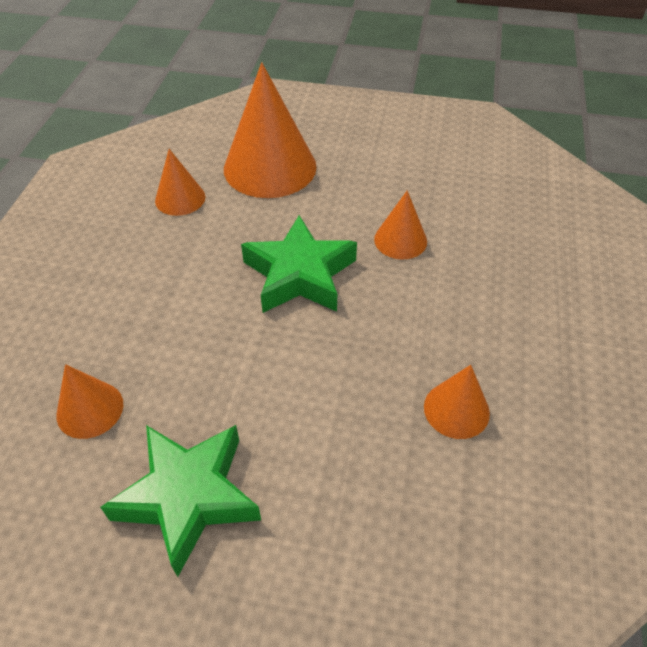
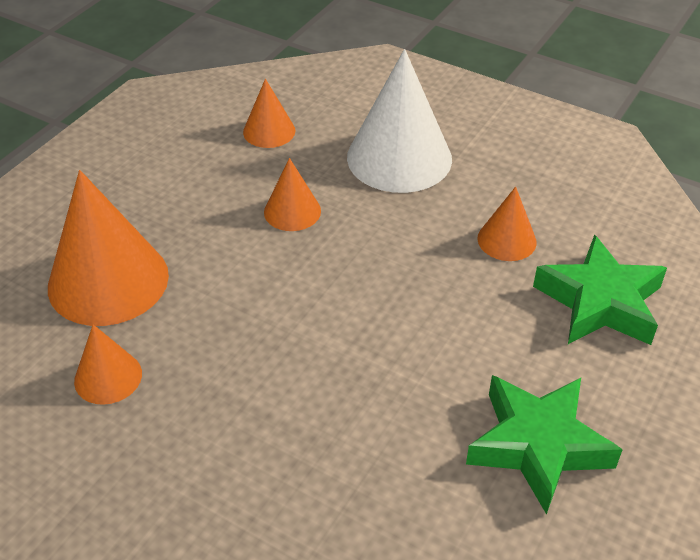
camera: 70 degrees left, 5 degrees down
orange cone [57,364,123,439] -> orange cone moved to [243,79,296,148]
green star [241,215,357,313] -> green star moved to [533,234,667,345]
none -> white cone [347,49,452,193]

